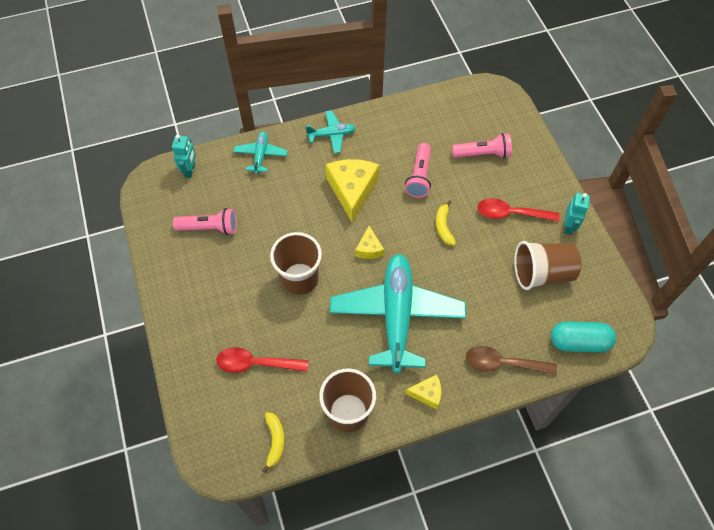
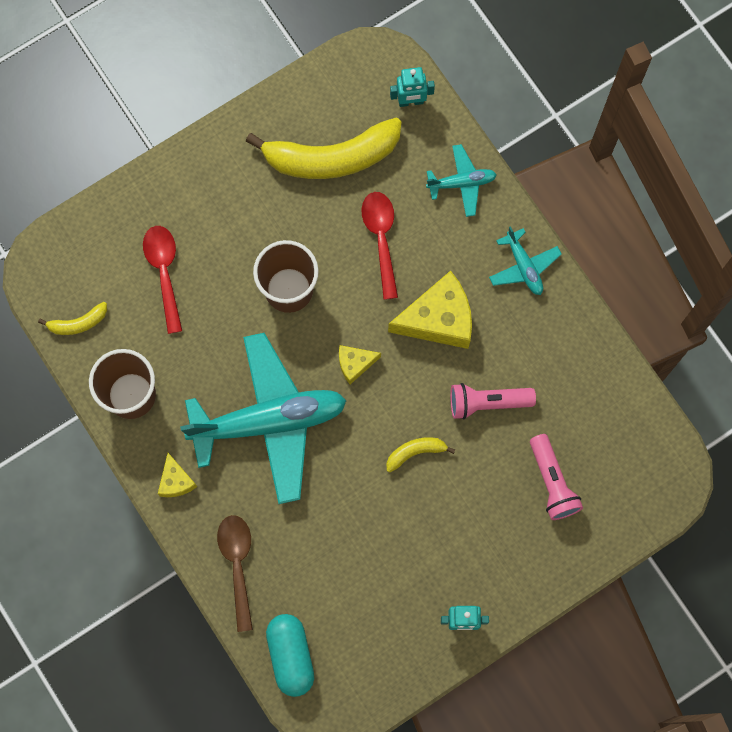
camera: 75 degrees right, 15 degrees up
pink flashlight [173,208,237,235] -> yellow banana [245,118,401,179]
red spoon [478,198,559,222] -> red spoon moved to [362,192,398,300]
brown cup [514,241,581,290] -> none

